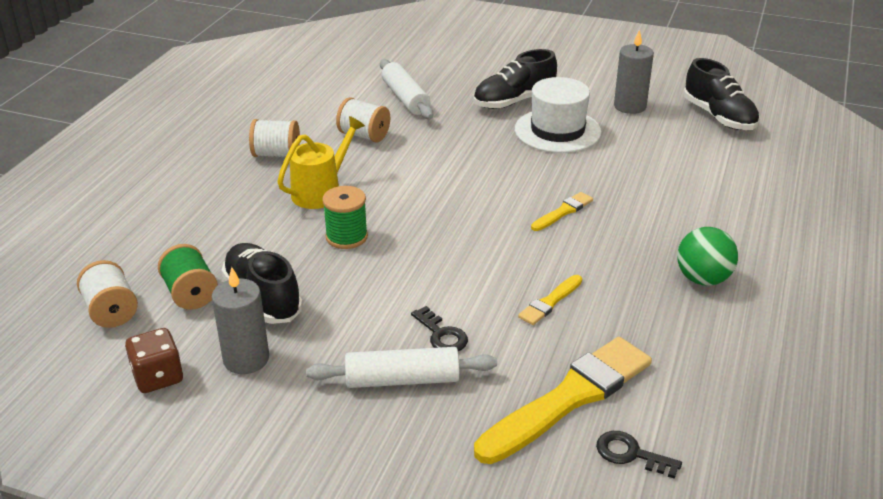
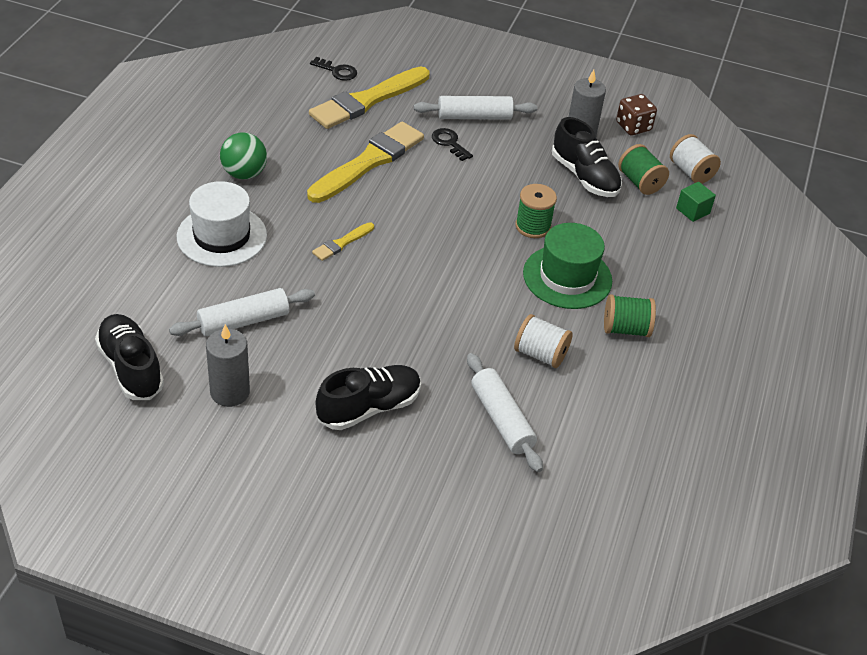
camera: 175 degrees right, 10 degrees up
white spool [249,119,300,157] -> green spool [604,294,656,337]
yellow watering can [277,116,365,209] -> green hat [523,223,612,309]
white hat [515,77,601,153] -> white hat moved to [177,181,267,267]
yellow brush [518,275,582,325] -> yellow brush [307,122,424,203], size x2.16
none -> white rolling pin [169,288,315,336]
none -> green cube [676,182,716,222]

